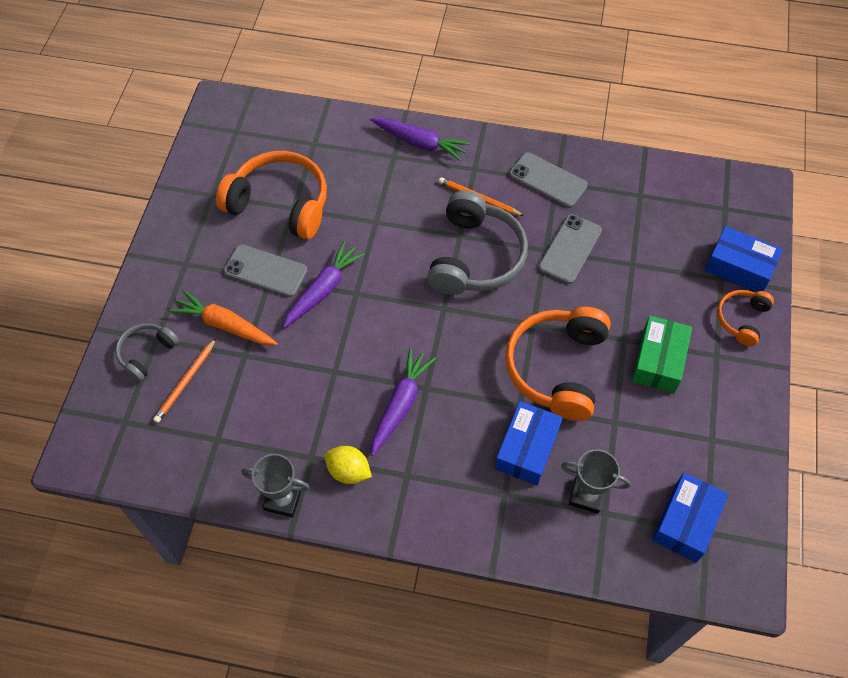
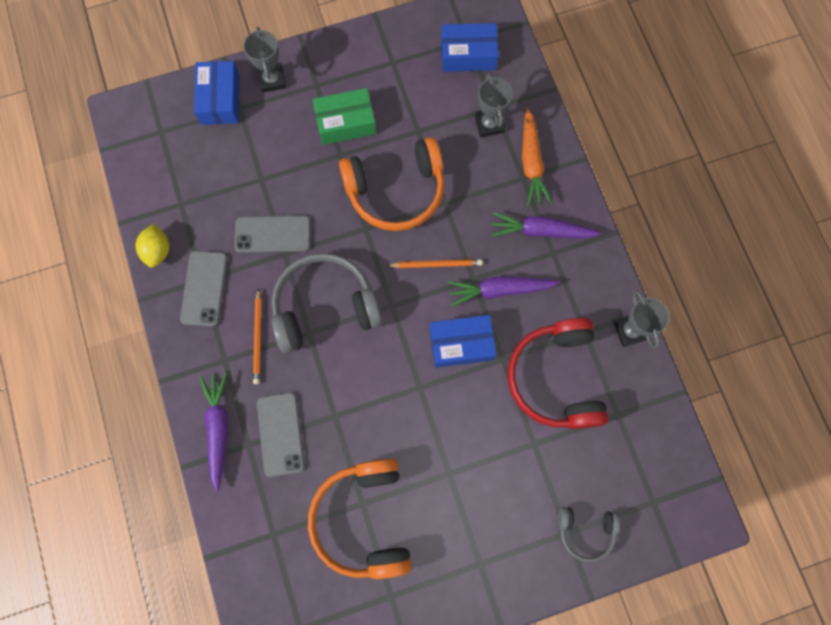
camera: 120 degrees left, 15 degrees up
orange pencil [153,338,216,423] -> orange pencil moved to [387,259,483,268]
orange carrot [169,290,278,345] -> orange carrot moved to [522,108,553,207]
grey phone [223,244,308,297] -> grey phone moved to [257,392,305,477]
purple carrot [283,241,365,328] -> purple carrot moved to [491,212,601,238]
yellow lemon [324,446,372,484] -> yellow lemon moved to [136,224,169,268]
blue box [495,401,563,485] -> blue box moved to [430,315,497,368]
orange headphones [717,290,774,346] -> grey trophy [243,27,286,93]
none -> red headphones [508,318,609,429]

